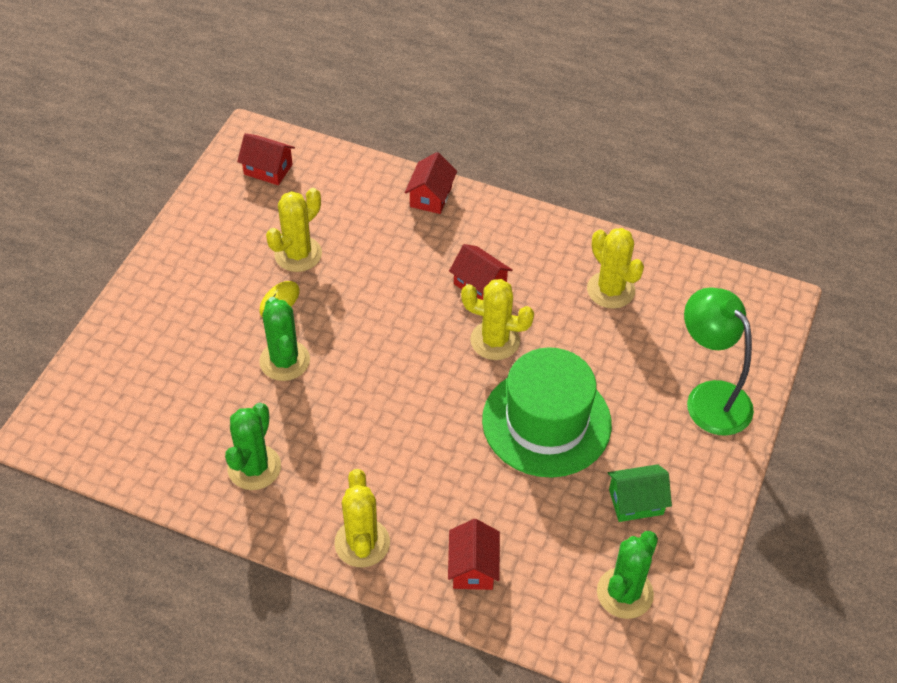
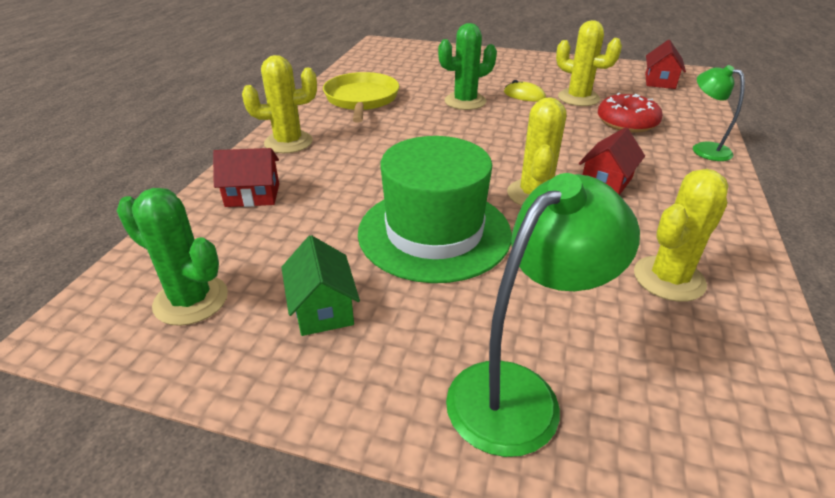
camera: 85 degrees right, 15 degrees down
green cactus [225,403,281,490] -> yellow pan [323,72,399,123]
red house [405,152,457,214] -> green lamp [693,65,745,161]
none -> red donut [598,93,663,133]

